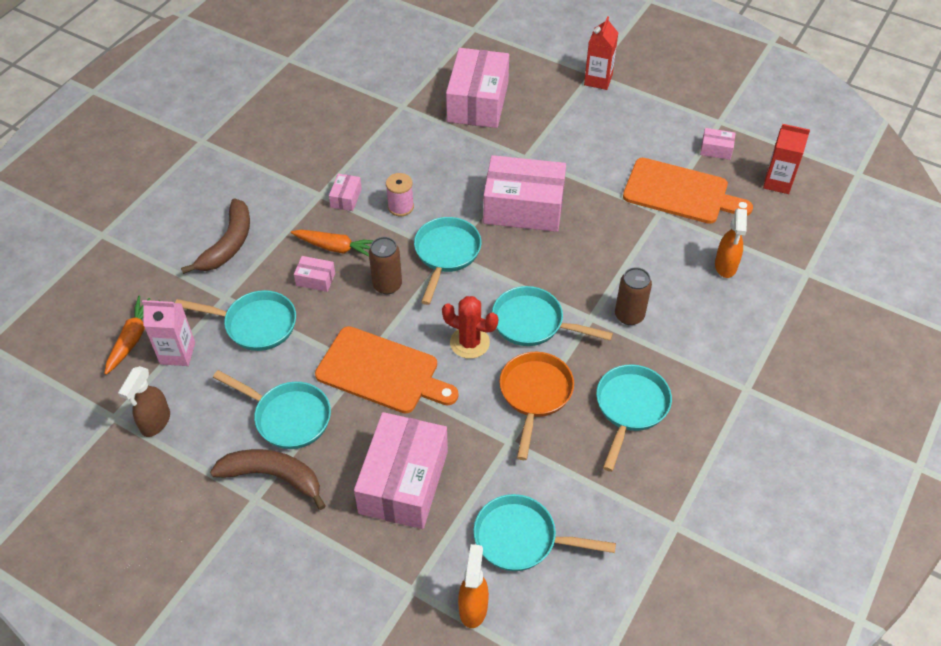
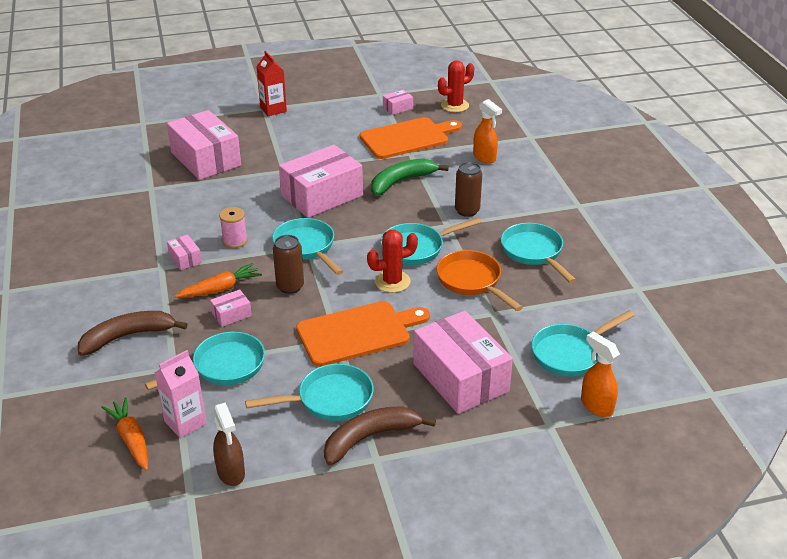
camera: 45 degrees left, 15 degrees down
brown banana [181,199,250,274] -> brown banana turned 90 degrees counterclockwise [78,311,188,356]
red carton [763,124,810,194] -> red cactus [438,60,474,112]
none -> green banana [371,158,449,196]

